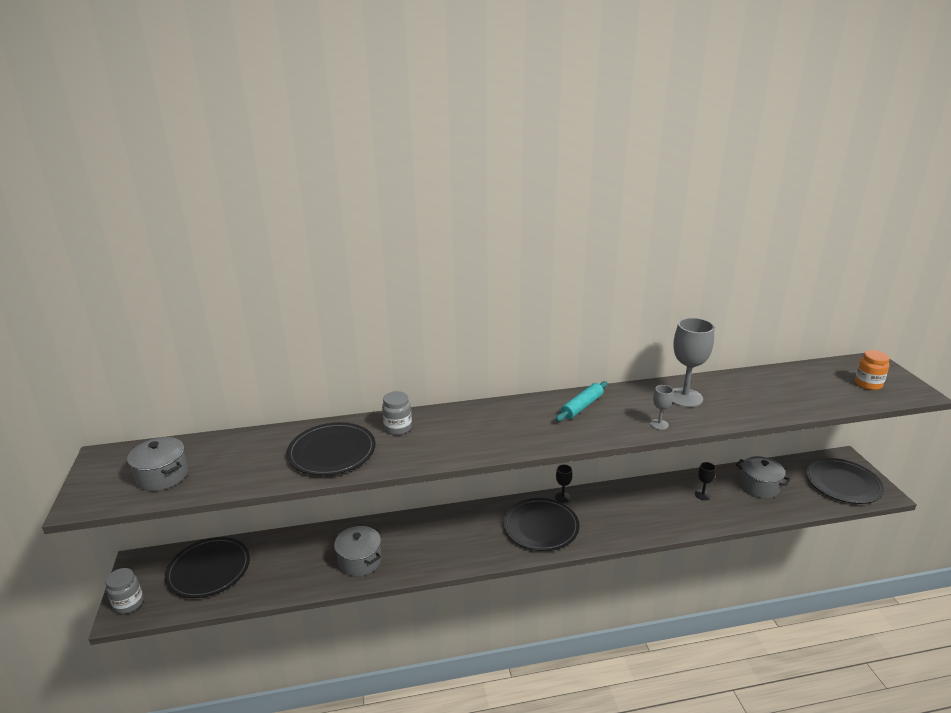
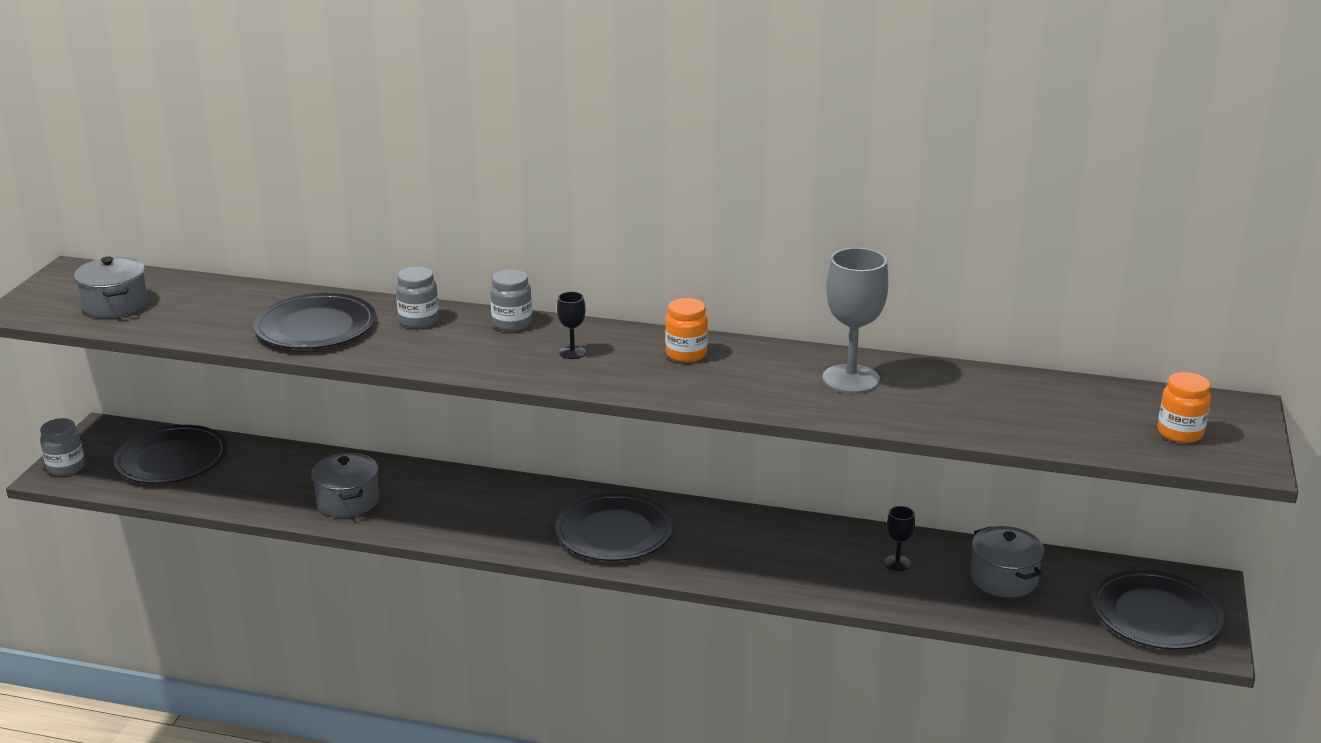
camera: 25 degrees right, 0 degrees up
black goblet [555,465,573,503] -> black goblet moved to [557,292,586,359]
turquoise rolling pin [556,381,607,421] -> orange jar [665,298,708,363]
grey goblet [650,385,673,430] -> none
none -> grey jar [490,269,532,332]

